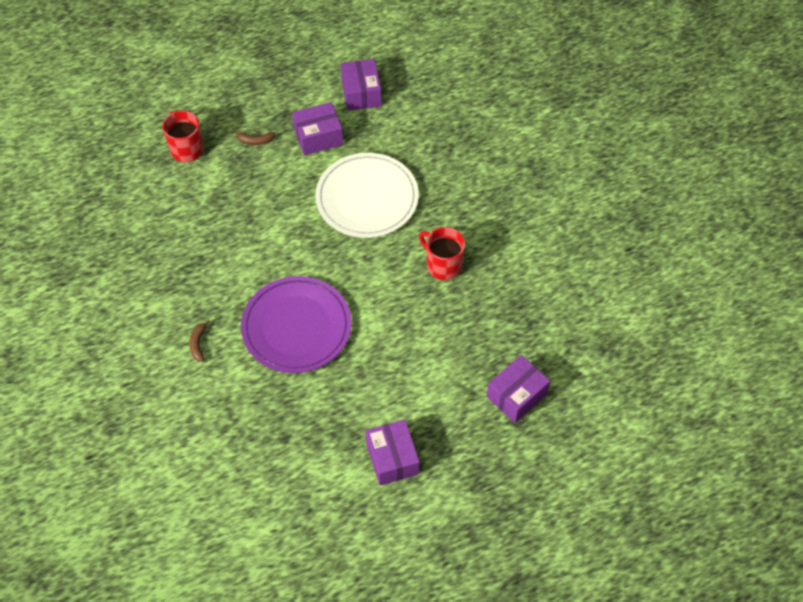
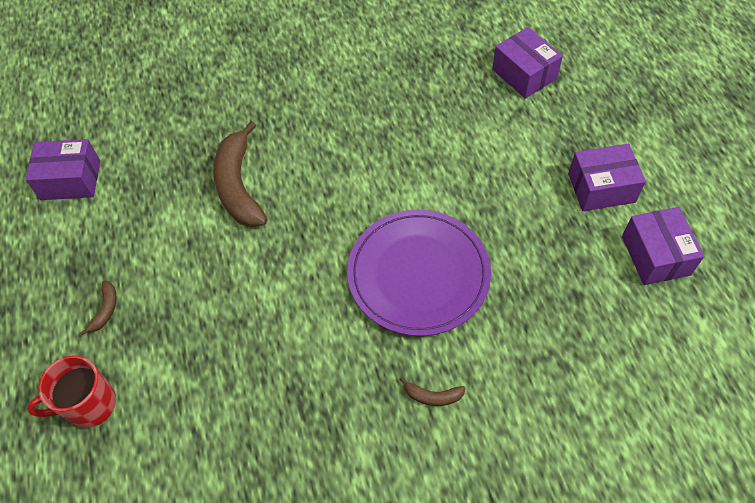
camera: 80 degrees left, 0 degrees up
purple box [292,102,343,155] -> purple box moved to [622,207,704,285]
white plate [315,153,419,238] -> brown banana [213,121,267,227]
red mug [419,227,465,280] -> none

